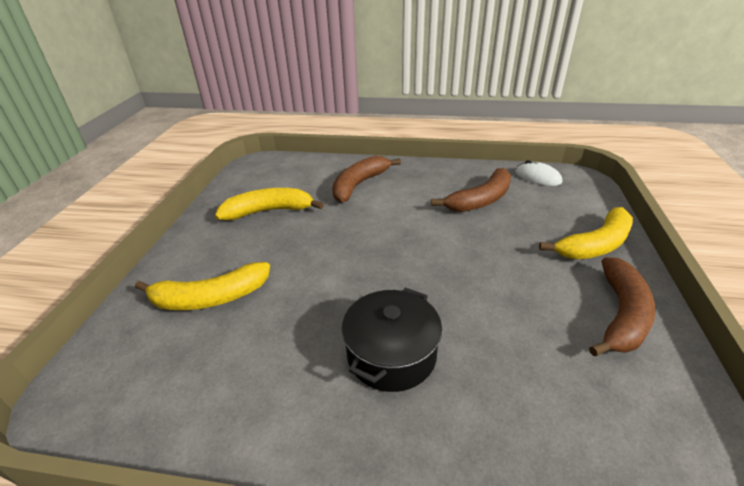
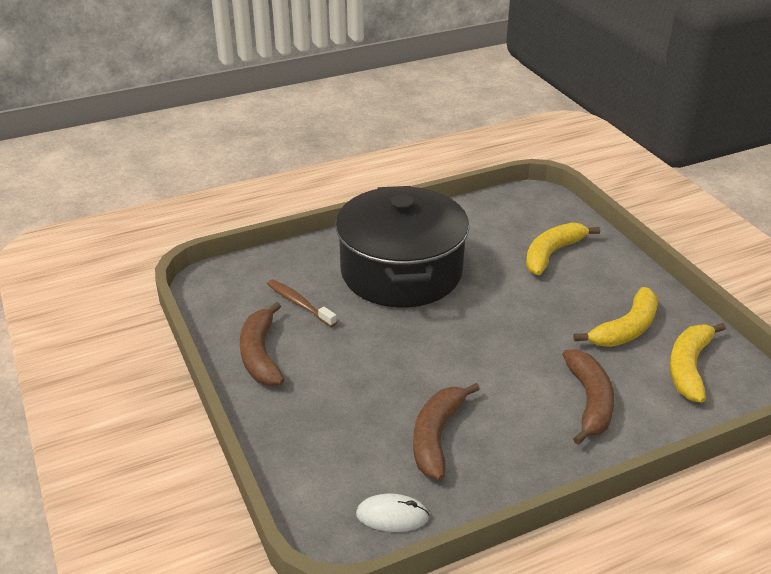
camera: 145 degrees right, 0 degrees up
black pot [342,288,442,392] -> black pot [335,186,469,308], size x1.94
yellow banana [539,207,633,259] -> yellow banana moved to [669,323,726,403]
none -> brown toothbrush [267,279,337,327]

